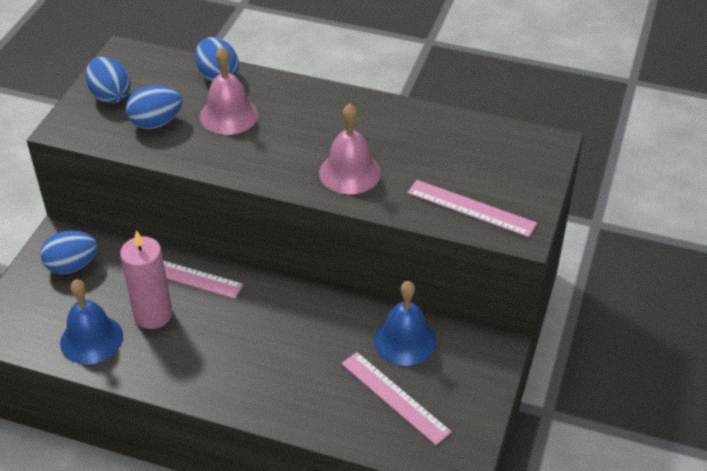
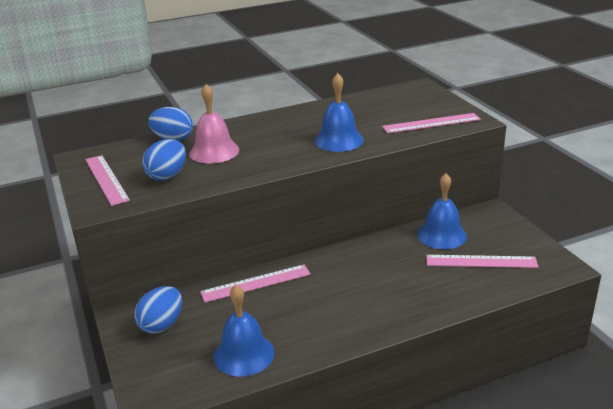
camera: 40 degrees left, 15 degrees down
blue egg [86,57,131,104] -> pink ruler [85,155,130,206]
pink candle [120,230,172,329] -> none
pink bell [319,104,381,194] -> blue bell [314,73,364,152]

